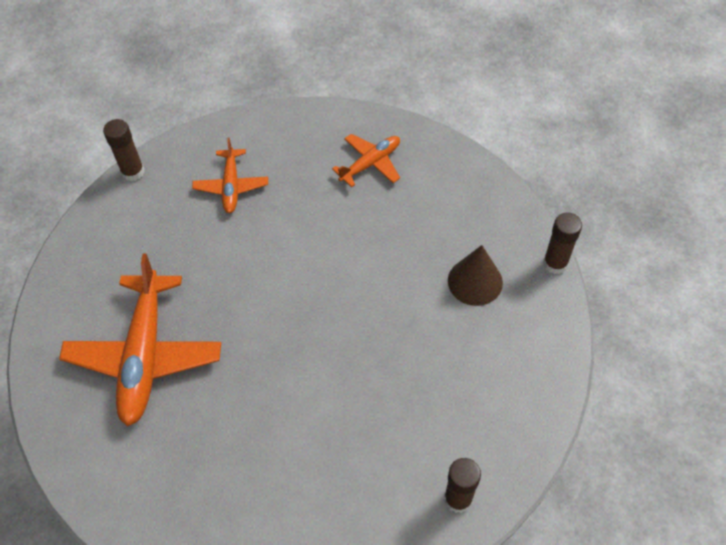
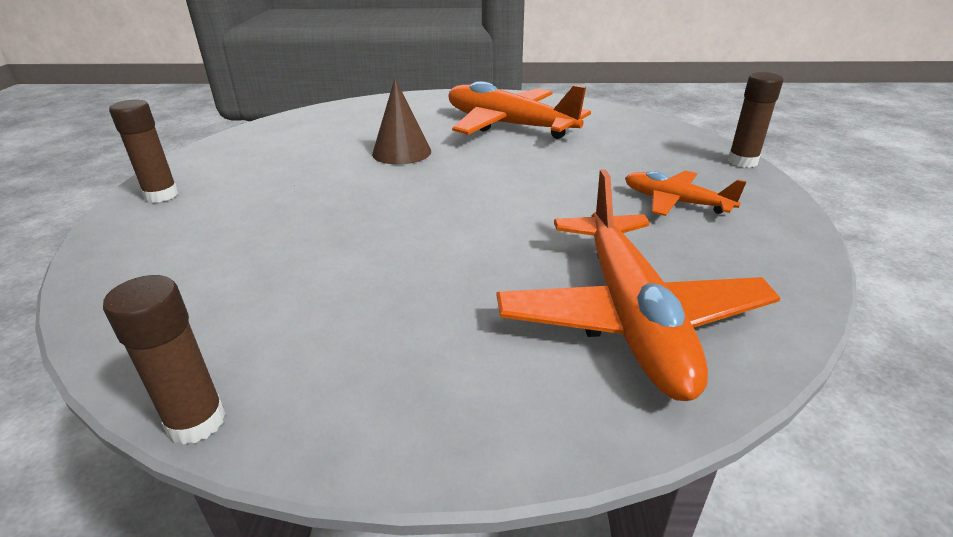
camera: 125 degrees right, 25 degrees down
orange plane [332,134,400,187] -> orange plane [497,169,780,401], size x1.87
brown cone [448,245,503,306] -> brown cone moved to [372,78,431,165]

